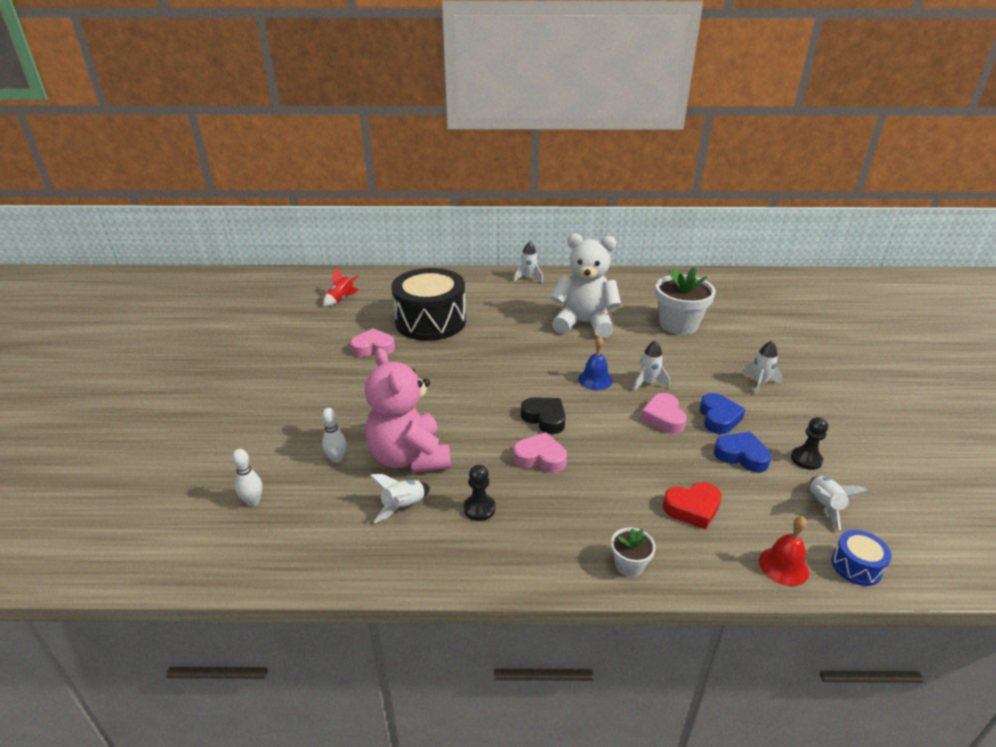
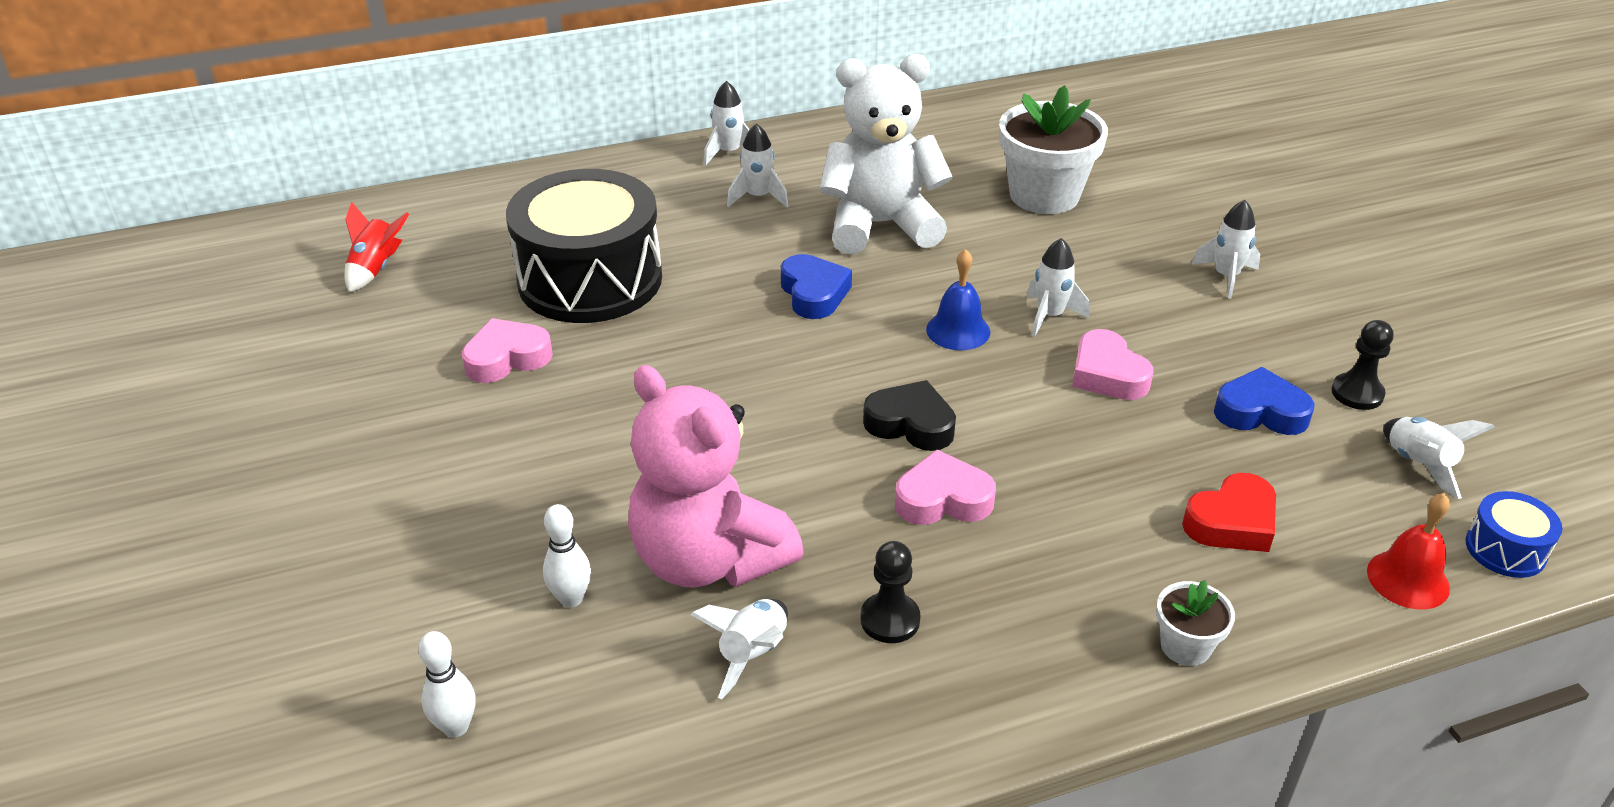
camera: 20 degrees left, 5 degrees up
blue heart [700,393,746,434] -> blue heart moved to [781,254,852,319]
none -> white rocket [727,123,788,207]

